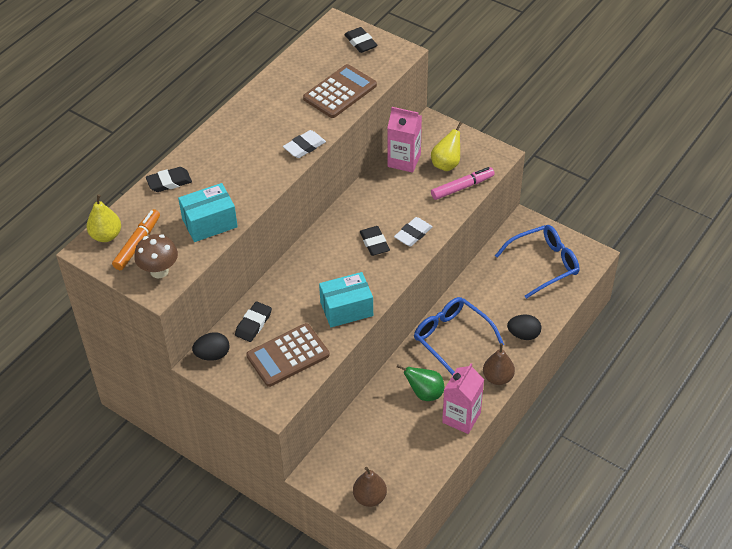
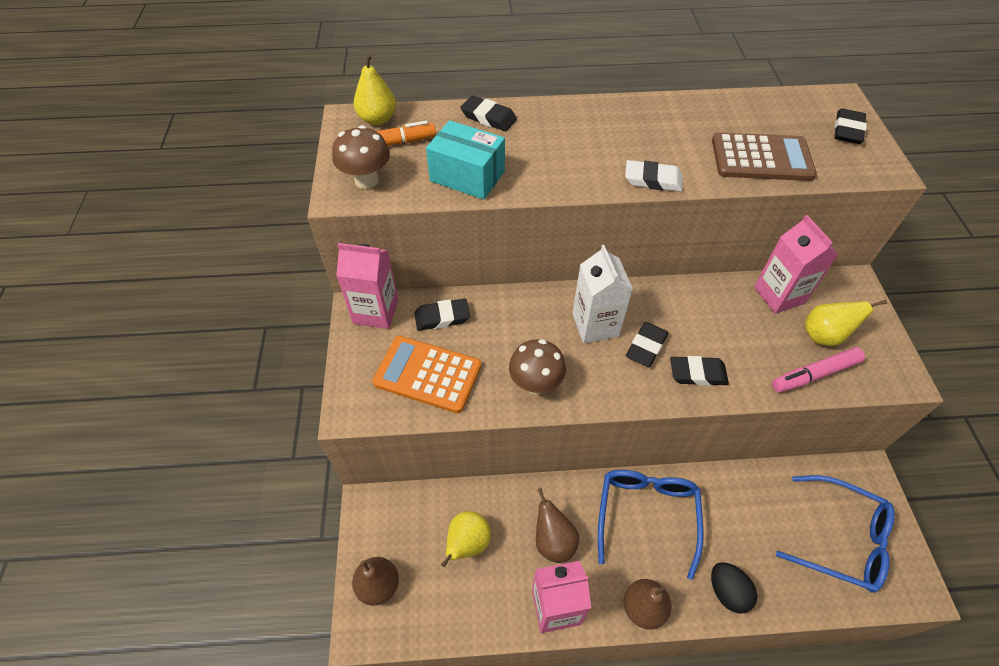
camera: 50 degrees right, 5 degrees up
black egg [192,332,230,361] -> pink carton [336,243,398,329]
brown calculator [246,323,330,387] -> orange calculator [372,336,481,413]
turquoise box [319,272,373,327] -> brown mushroom [509,339,566,395]
white eraser [394,217,433,246] -> black eraser [670,356,729,386]
green pear [397,365,444,401] -> brown pear [536,488,579,563]
pink marker [431,167,495,200] -> pink marker turned 135 degrees clockwise [772,347,865,392]
none -> yellow pear [441,511,491,567]
none -> white carton [572,245,633,343]

